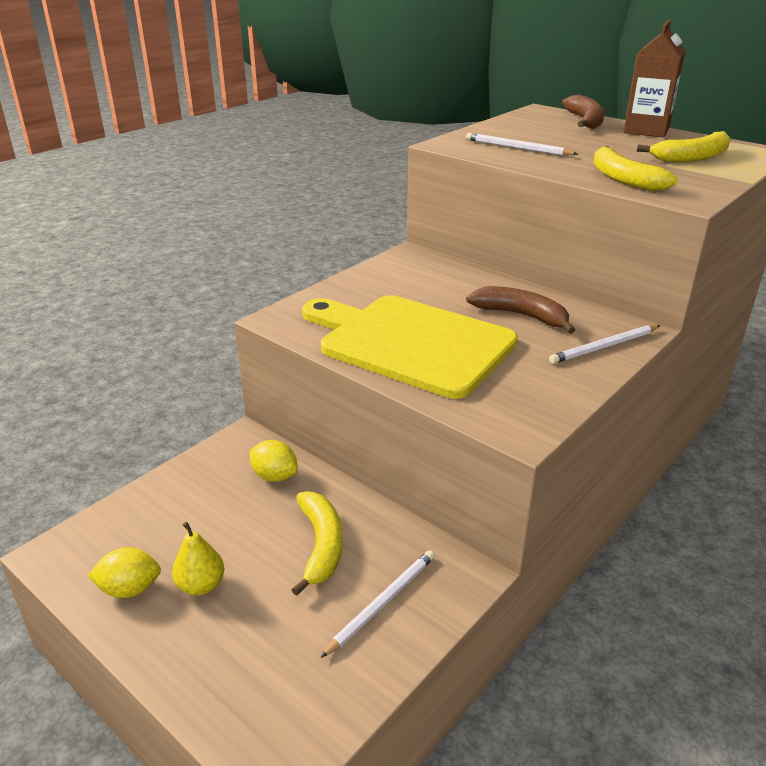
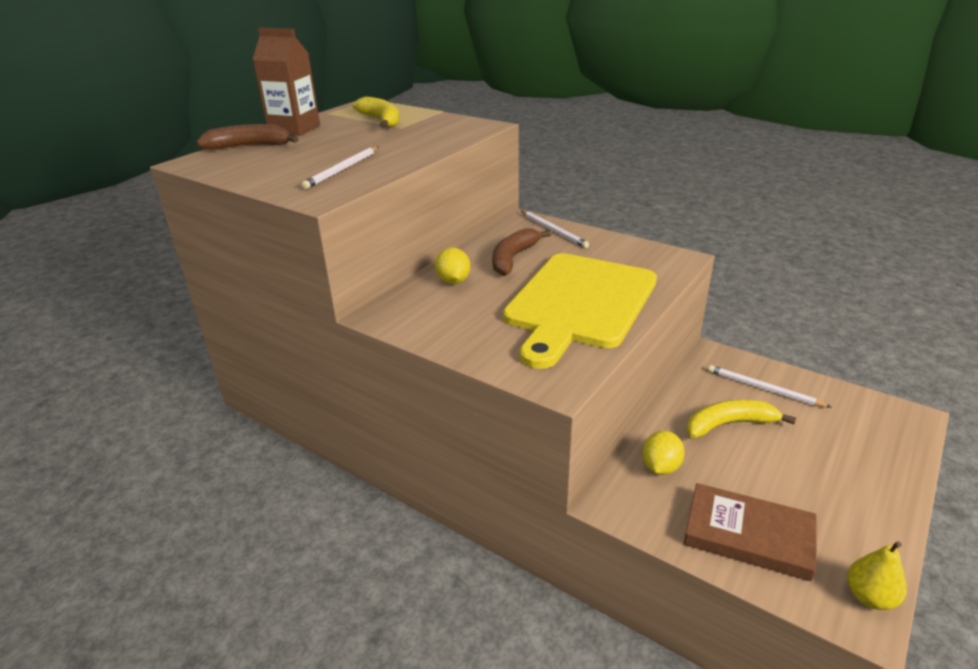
camera: 95 degrees left, 0 degrees up
yellow lemon [87,547,161,598] -> yellow lemon moved to [435,247,470,284]
yellow pear [172,522,224,595] -> yellow pear moved to [847,541,907,610]
yellow banana [593,146,678,191] -> none
none -> brown book [684,483,817,581]

